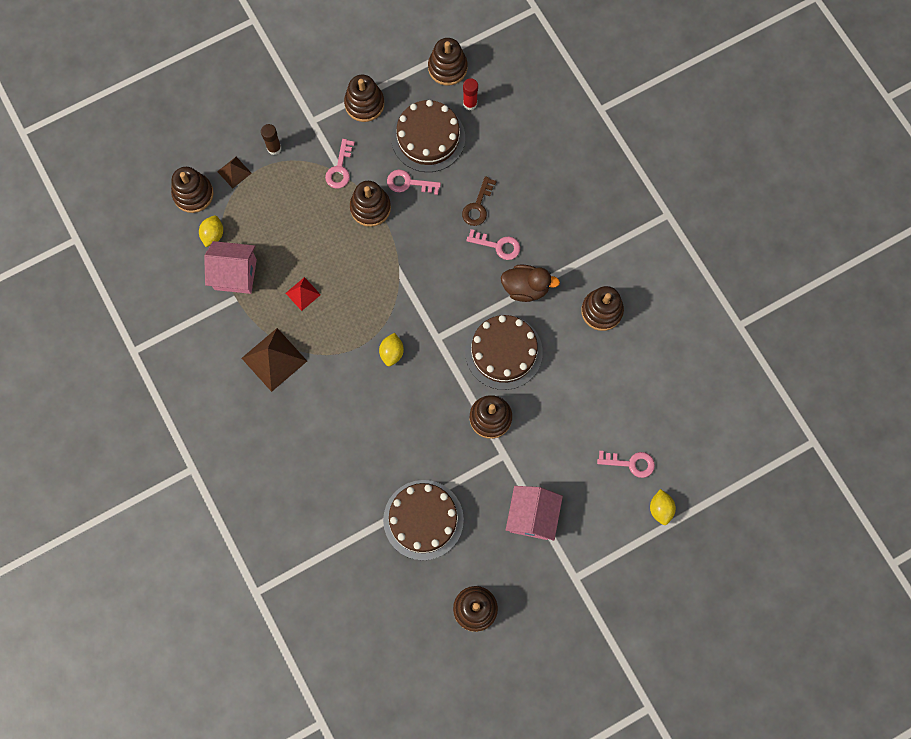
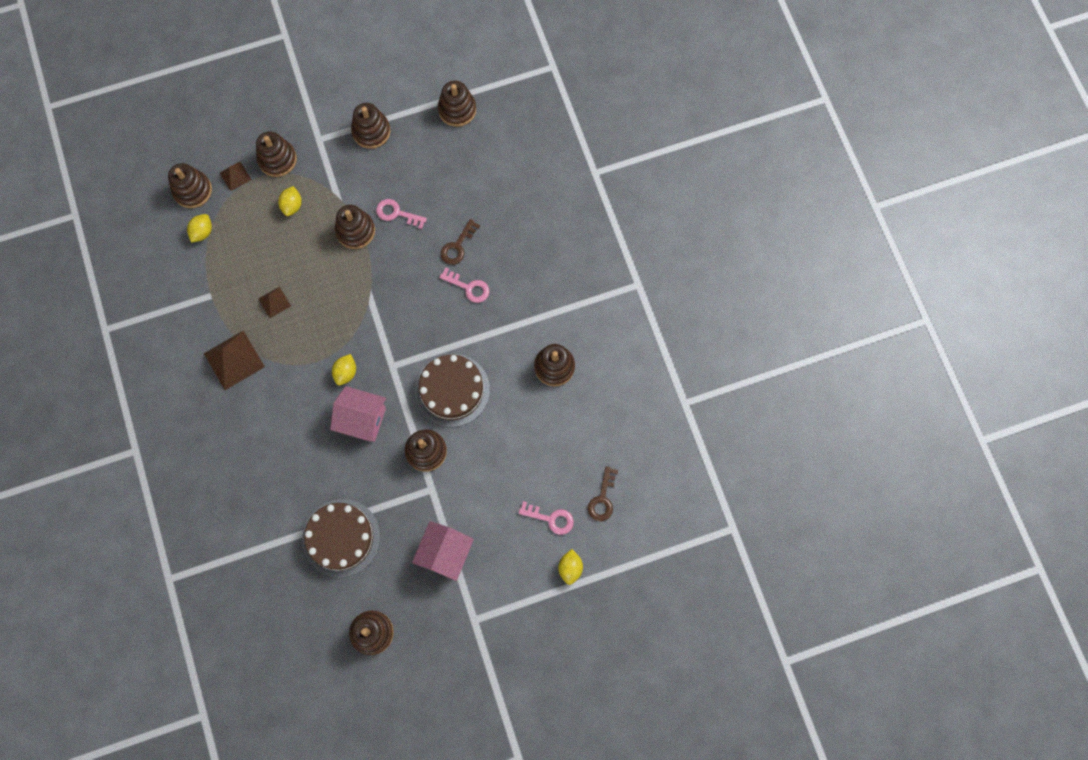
camera: 10 degrees right, 0 degrees up
pink house [204,241,257,294] -> pink house moved to [330,386,386,442]
brown glue stick [261,124,281,155] -> brown stacking toy [256,131,297,177]
red pyramid [286,277,321,311] -> brown pyramid [259,287,291,318]
pink key [325,139,355,188] -> none
brown cake [391,100,465,172] -> none
red glue stick [463,78,478,110] -> none
brown duck [501,264,560,302] -> none
none -> yellow lemon [278,186,302,216]
none -> brown key [587,466,618,521]

